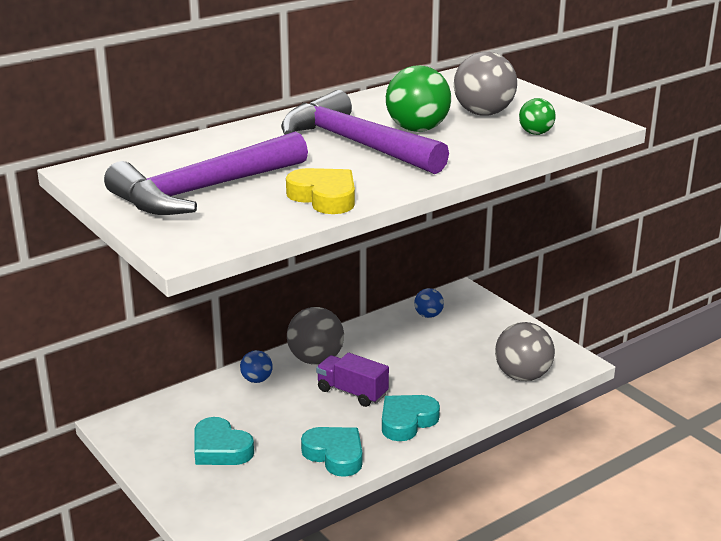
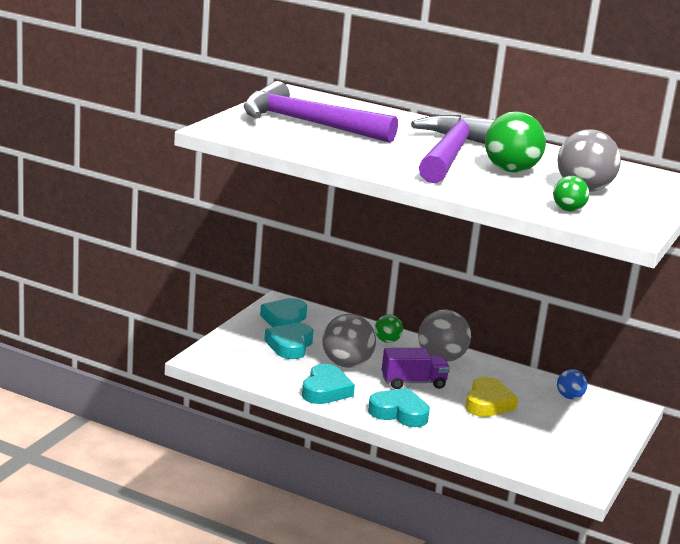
camera: 60 degrees right, 5 degrees down
blue ball [240,350,273,383] -> green ball [375,315,403,343]
yellow heart [286,168,355,214] -> yellow heart moved to [465,377,518,417]
purple truck [316,353,389,407] -> purple truck turned 75 degrees clockwise [382,348,450,389]
grey ball [495,322,555,381] -> grey ball moved to [322,314,376,368]
none -> turquoise heart [260,298,307,327]

